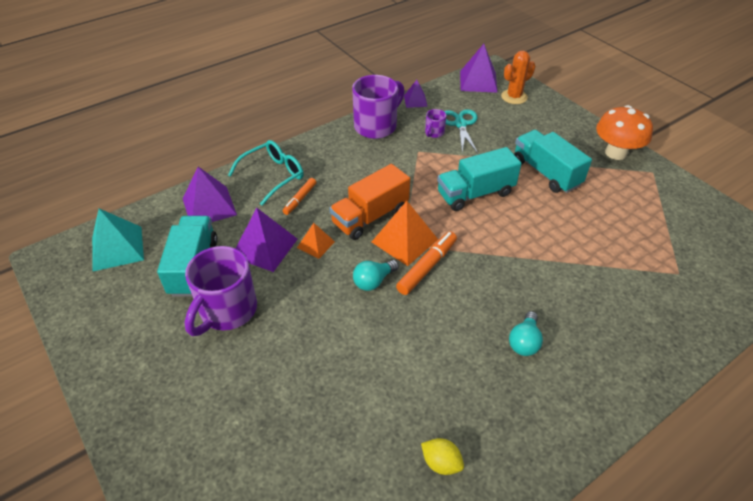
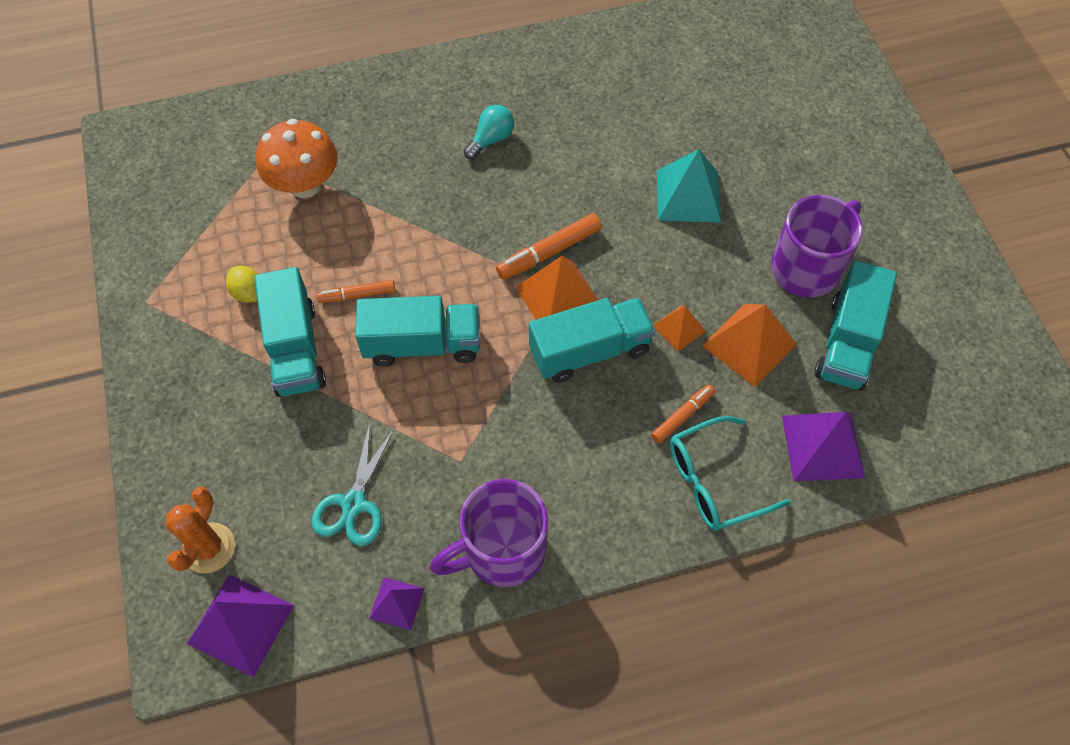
camera: 160 degrees left, 15 degrees up
turquoise pyramid [92,209,144,272] -> turquoise pyramid moved to [657,149,721,223]
purple pyramid [236,208,297,272] -> orange pyramid [702,304,797,387]
orange truck [329,164,410,240] -> turquoise truck [529,298,655,383]
turquoise light bulb [353,260,399,291] -> none
yellow lemon [421,438,464,475] -> yellow lemon moved to [226,266,258,303]
purple mug [425,109,446,138] -> none
orange cactus [501,51,535,104] -> orange cactus turned 60 degrees counterclockwise [165,486,235,574]
orange mushroom [596,105,653,160] -> orange mushroom moved to [256,119,338,198]
none -> orange marker [317,280,395,303]

